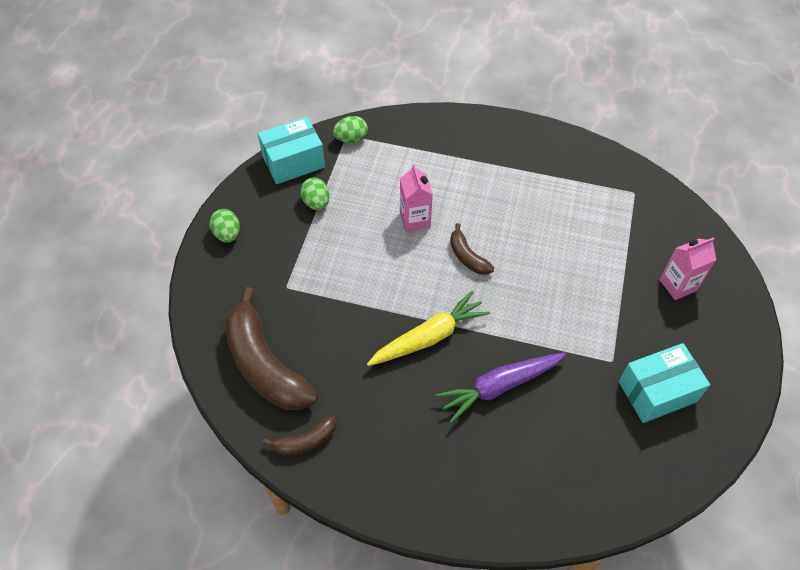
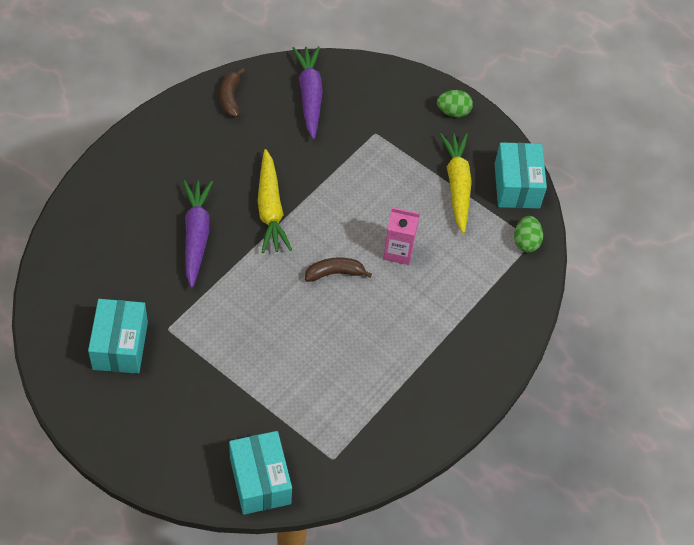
camera: 110 degrees right, 0 degrees up
brown banana [225,287,318,410] -> purple carrot [292,46,323,139]
green egg [300,178,330,210] -> yellow carrot [440,133,472,234]
pink carton [659,237,716,300] -> none
none -> turquoise box [229,431,292,515]

